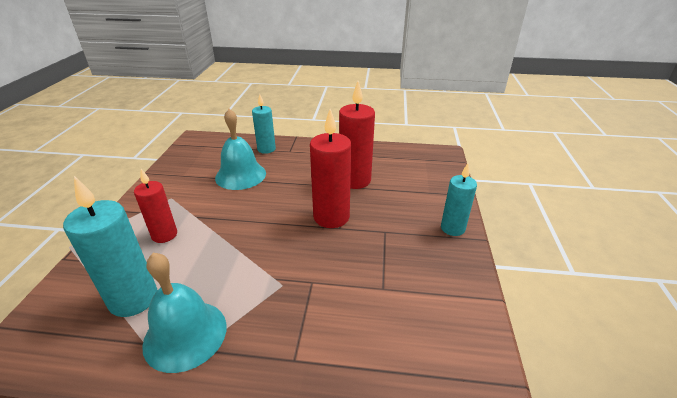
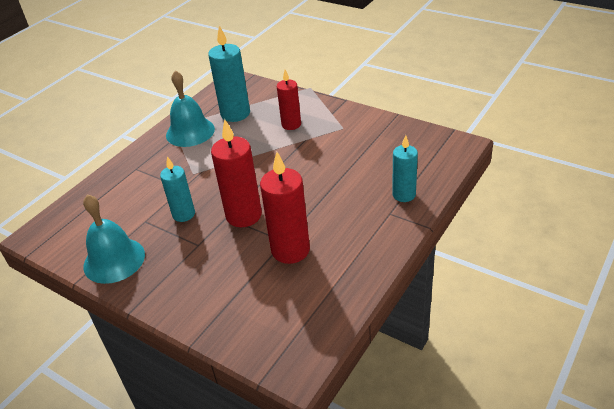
camera: 120 degrees right, 5 degrees up
turquoise bell [215,109,266,190] -> turquoise bell moved to [83,194,145,284]
turquoise candle [441,163,477,236] -> turquoise candle moved to [160,156,195,222]

